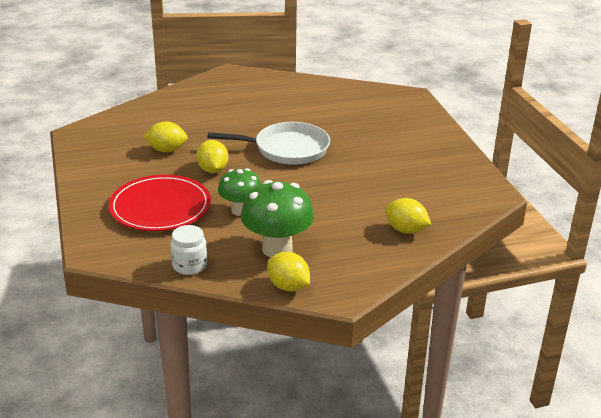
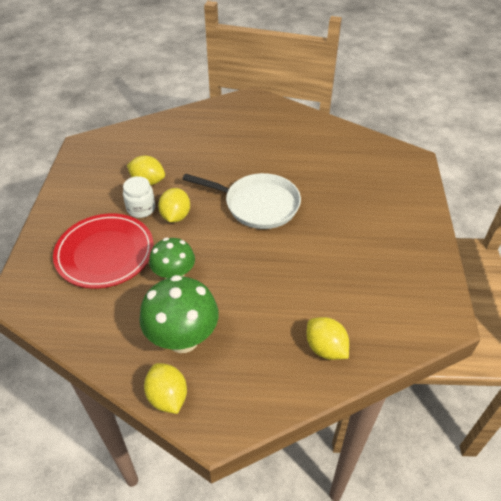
camera: 20 degrees right, 15 degrees up
white jar [170,225,207,275] -> white jar moved to [123,176,155,218]

